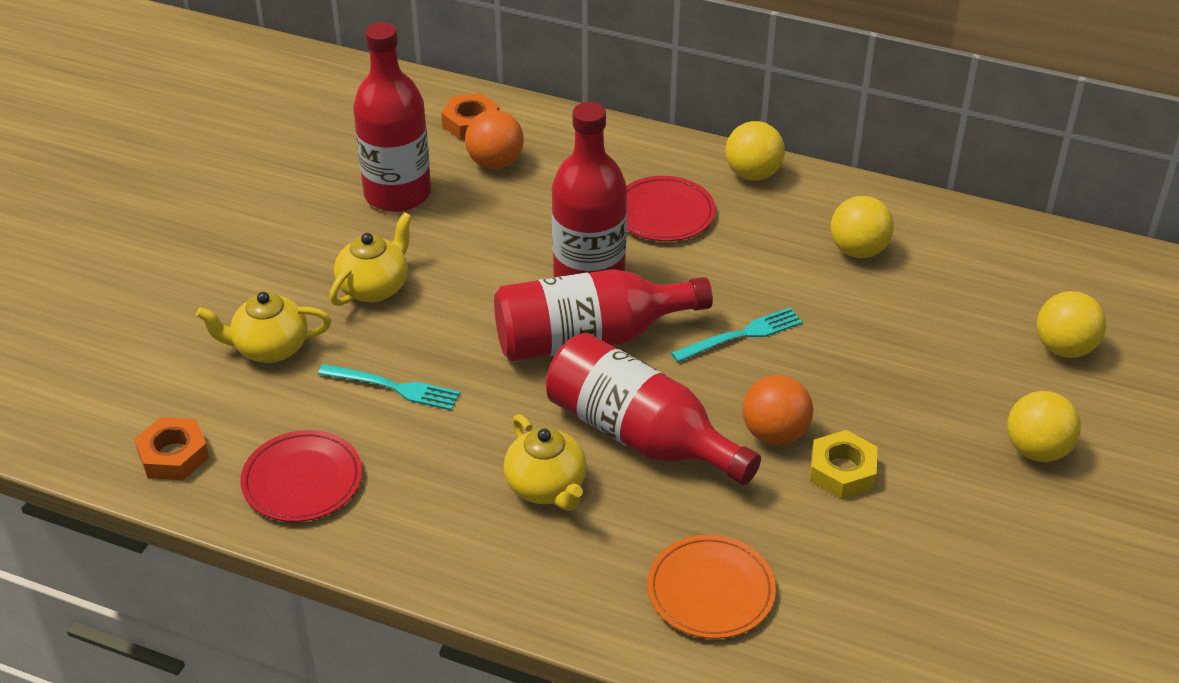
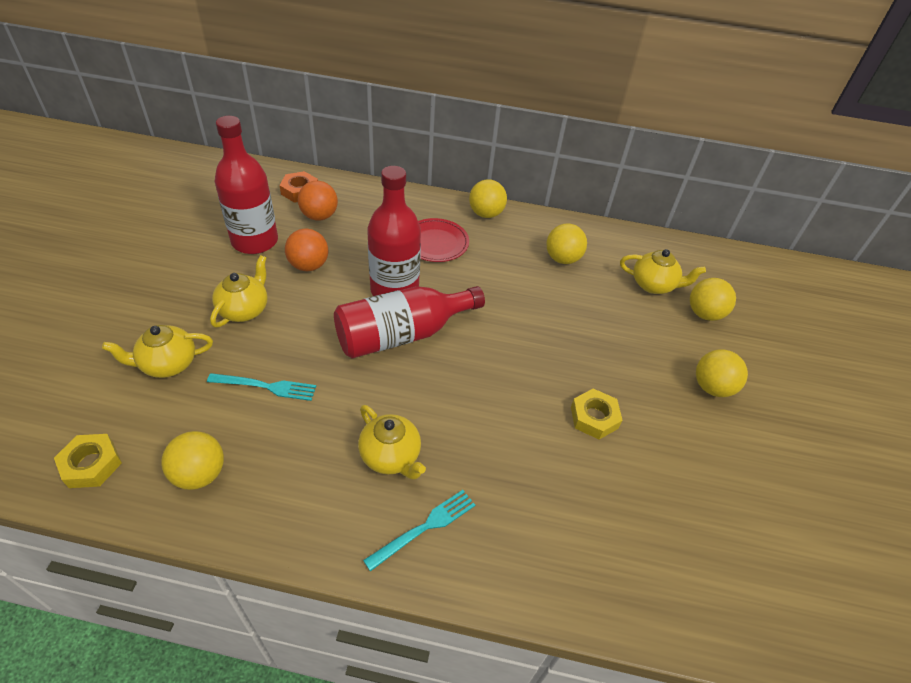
camera: 15 degrees left, 5 degrees up
orange nut [134,417,209,480] -> yellow nut [54,434,122,488]
red plate [240,430,362,522] -> yellow ball [161,431,224,490]
red bottle [546,333,761,485] -> none
orange plate [647,535,776,639] -> none
turquoise fork [671,307,803,362] -> turquoise fork moved to [363,490,475,571]
orange ball [743,375,813,445] -> orange ball moved to [285,228,328,271]
none -> yellow teapot [620,249,706,294]

